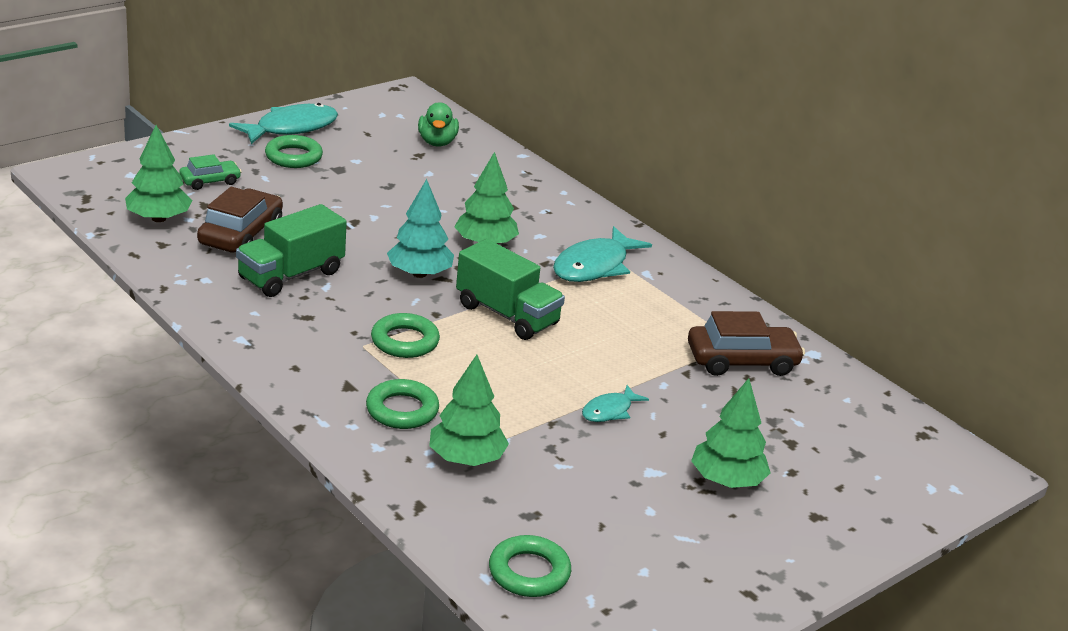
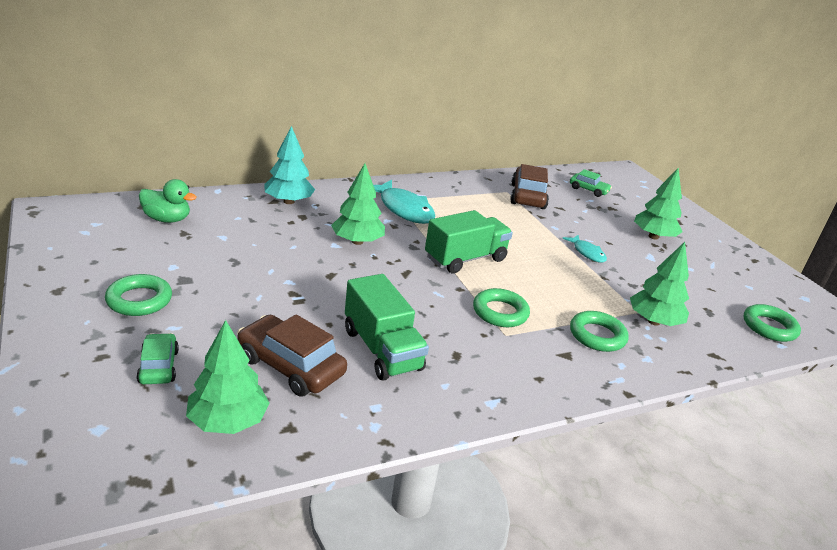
camera: 75 degrees left, 0 degrees up
turquoise fish [229,103,338,144] -> none
turquoise tree [387,179,454,278] -> turquoise tree moved to [265,126,315,204]
none -> green car [570,169,612,197]

